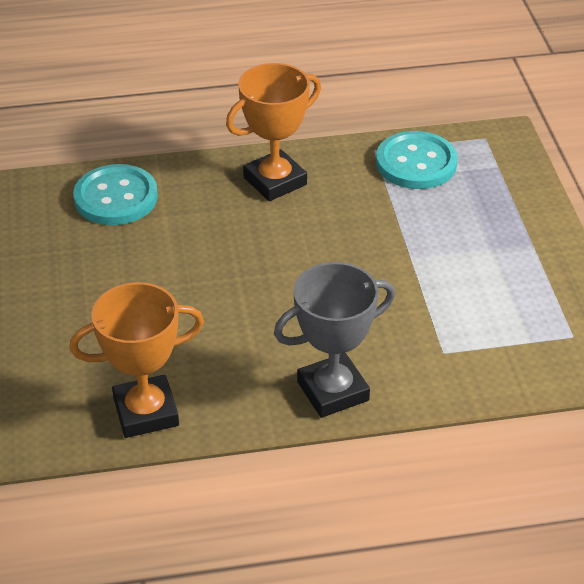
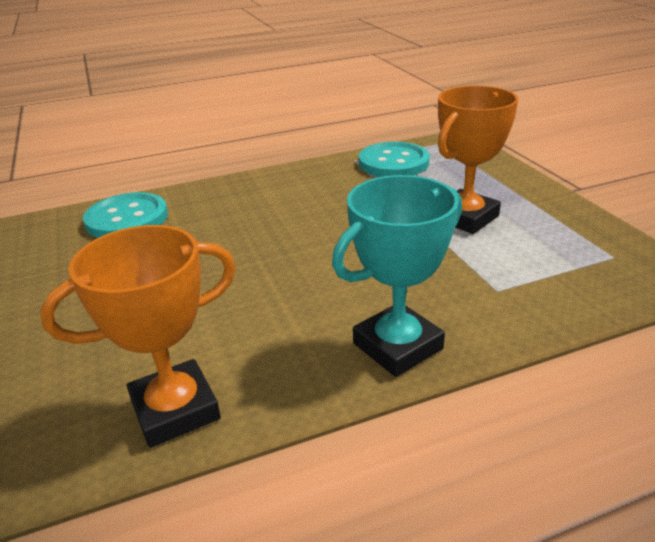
camera: 10 degrees left, 10 degrees down
orange trophy [226,63,321,201] -> orange trophy moved to [438,86,518,234]
grey trophy [274,262,395,418] -> turquoise trophy [332,175,462,377]

